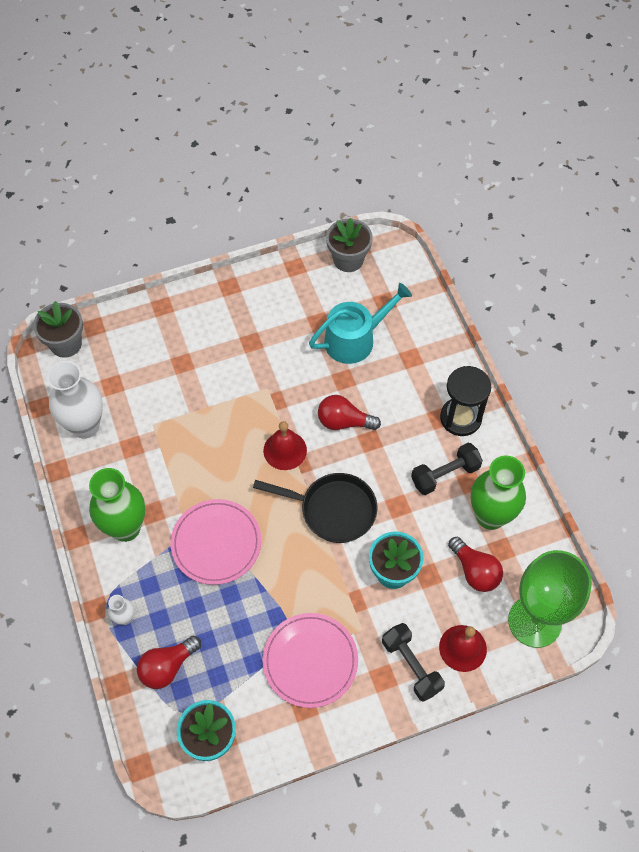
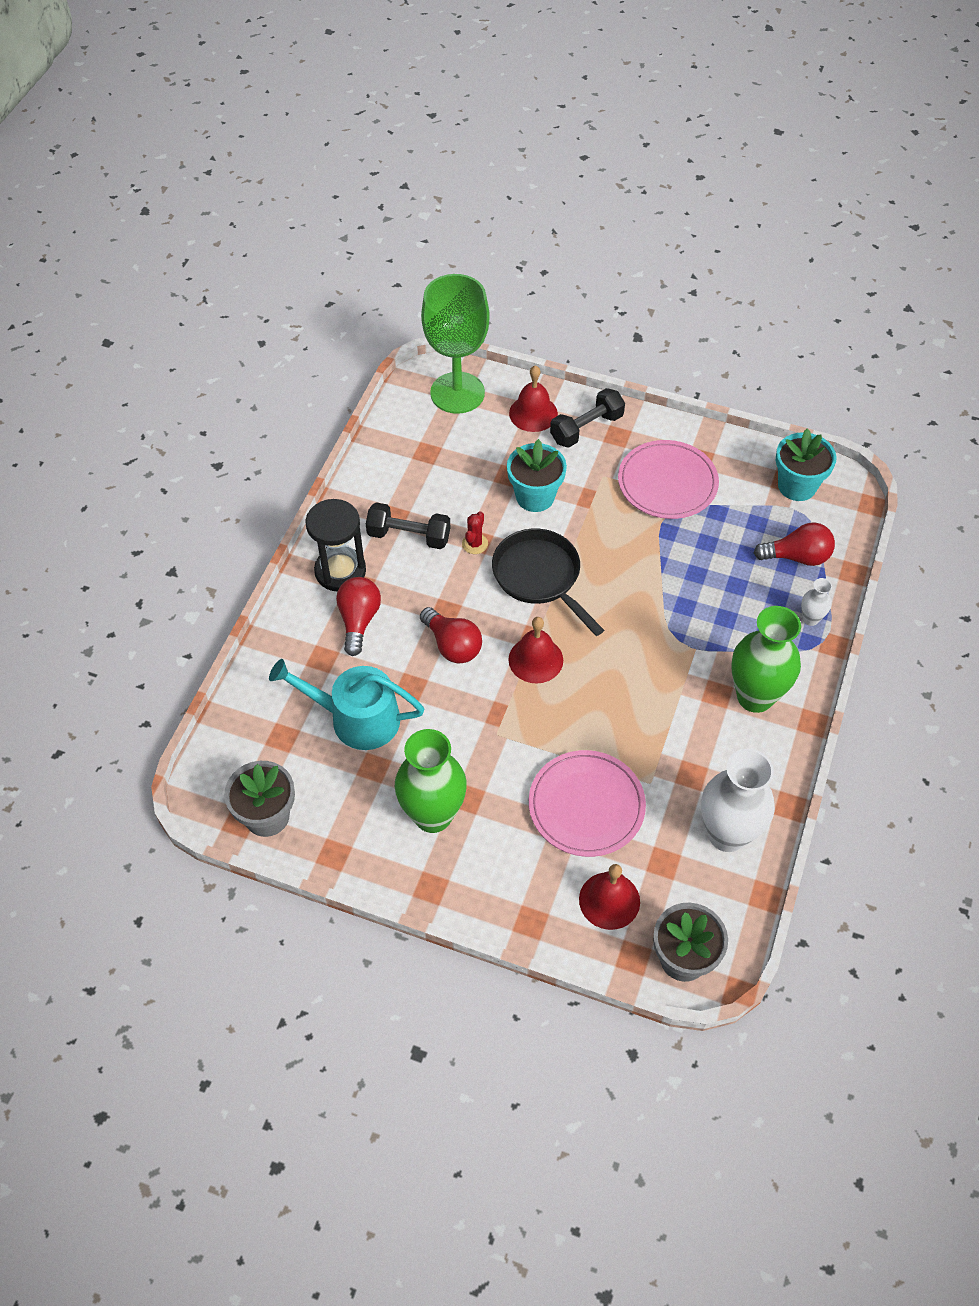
camera: 140 degrees left, 5 degrees down
pink plate [170,499,261,585] -> pink plate moved to [529,750,646,857]
black dumbbell [382,623,445,702] -> black dumbbell turned 45 degrees clockwise [550,388,625,448]
red light bulb [448,537,503,592] -> red light bulb moved to [336,577,381,656]
green vase [471,456,526,530] -> green vase moved to [395,729,467,833]
none -> red cactus [462,511,488,554]
none -> red bell [579,864,640,930]

